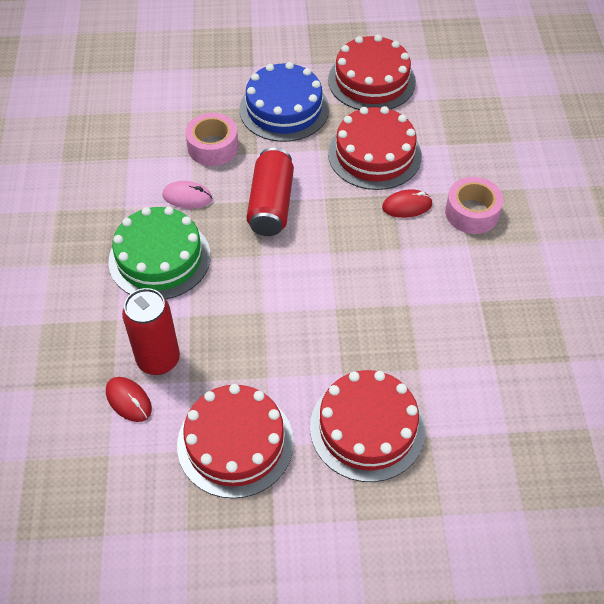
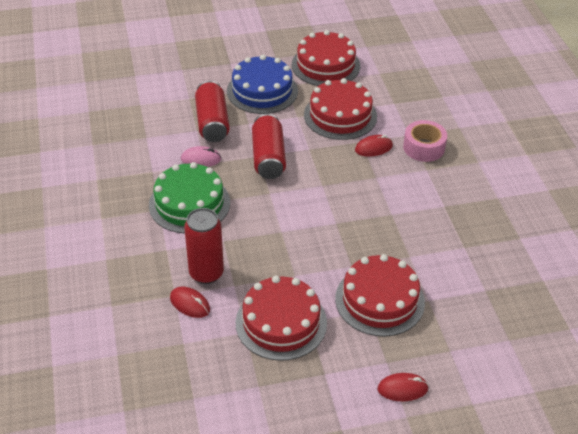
camera: 10 degrees left, 10 degrees down
pink tape [185,113,238,166] -> red can [195,81,230,142]
none -> red mouse [378,373,429,401]

